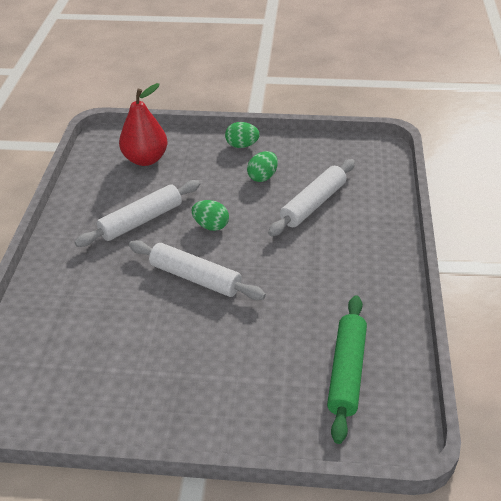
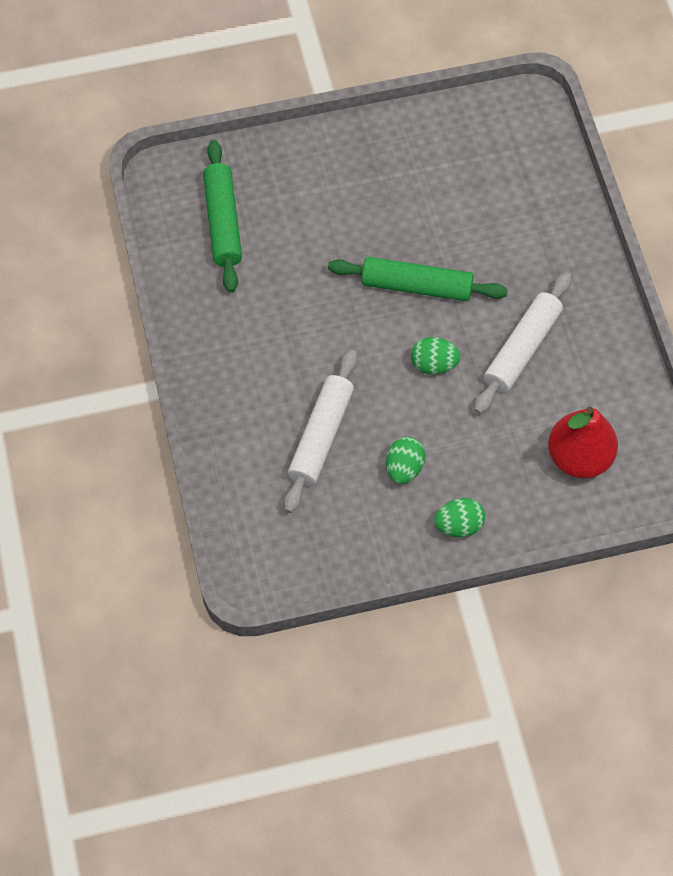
camera: 160 degrees right, 20 degrees up
white rolling pin [129,240,266,300] -> green rolling pin [328,257,508,301]

